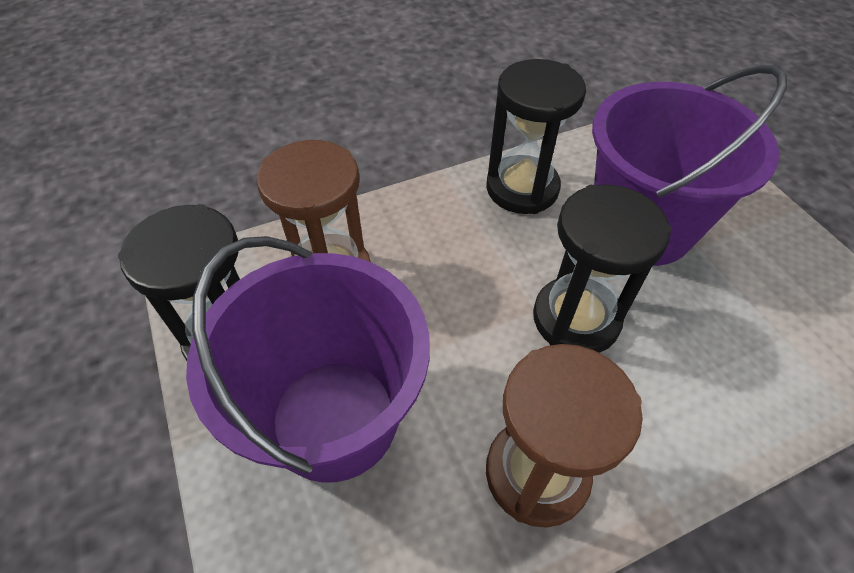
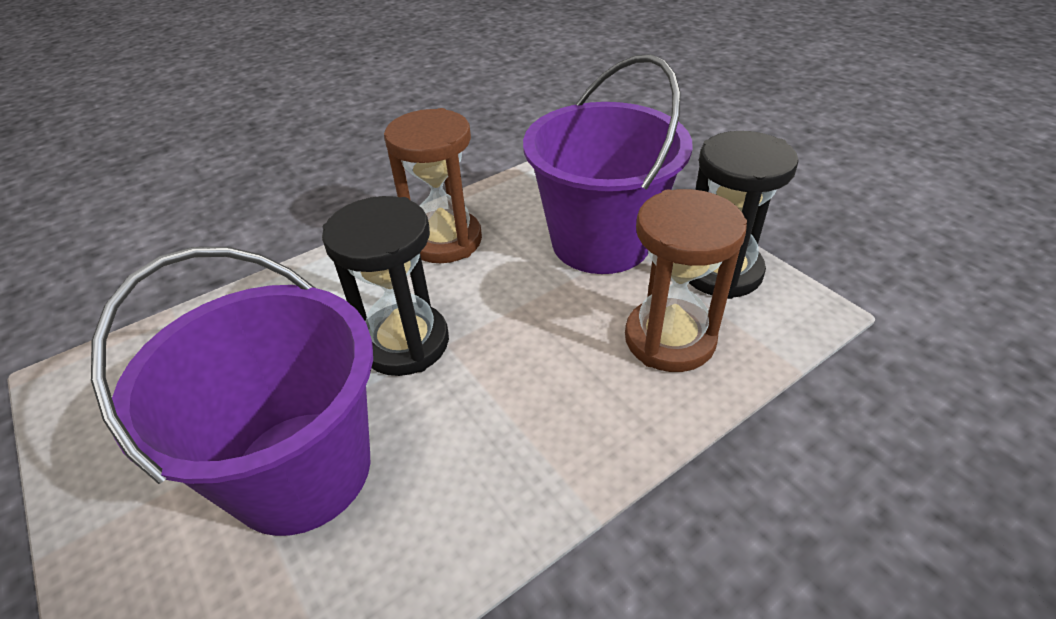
camera: 170 degrees right, 10 degrees down
black hourglass [486,59,586,214] -> none

